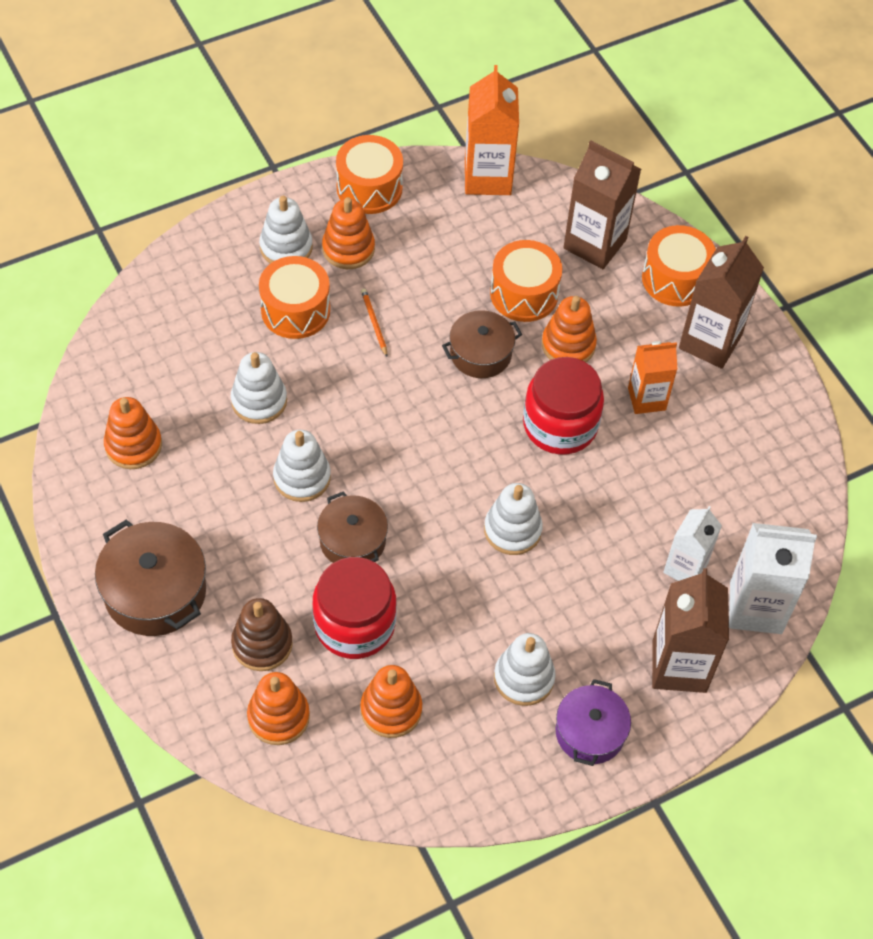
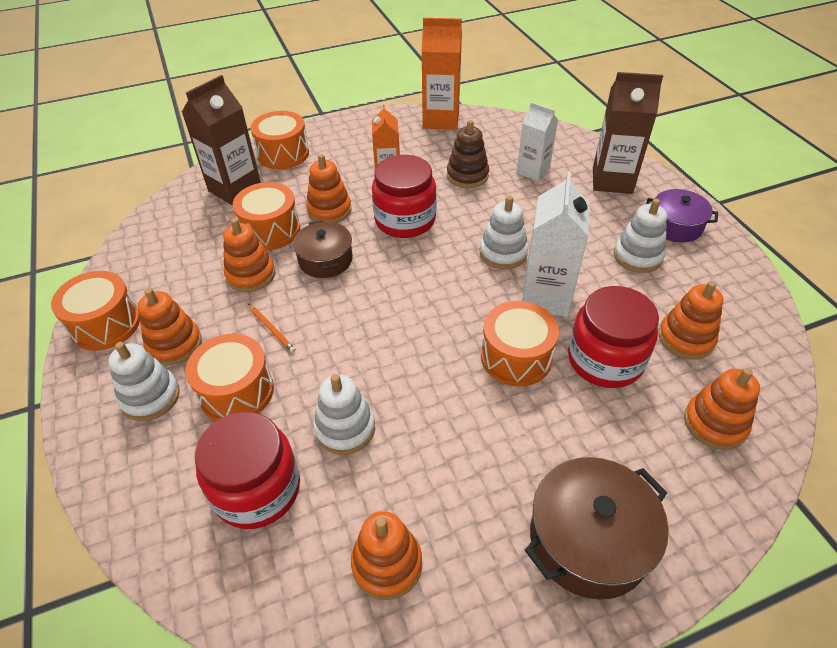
camera: 80 degrees left, 10 degrees down
brown stacking toy [231,598,293,671] -> brown stacking toy moved to [447,120,489,188]
white stacking toy [273,430,331,502] -> none
brown pot [317,491,388,563] -> orange drum [481,301,559,386]
orange pencil [361,289,387,357] -> orange pencil turned 120 degrees counterclockwise [248,304,296,353]
orange carton [465,65,519,195] -> orange carton moved to [422,18,462,130]
brown carton [679,236,764,369] -> none
white carton [729,523,817,634] -> white carton moved to [522,172,590,317]
none -> red jar [195,412,300,529]
none -> orange stacking toy [223,218,275,292]

